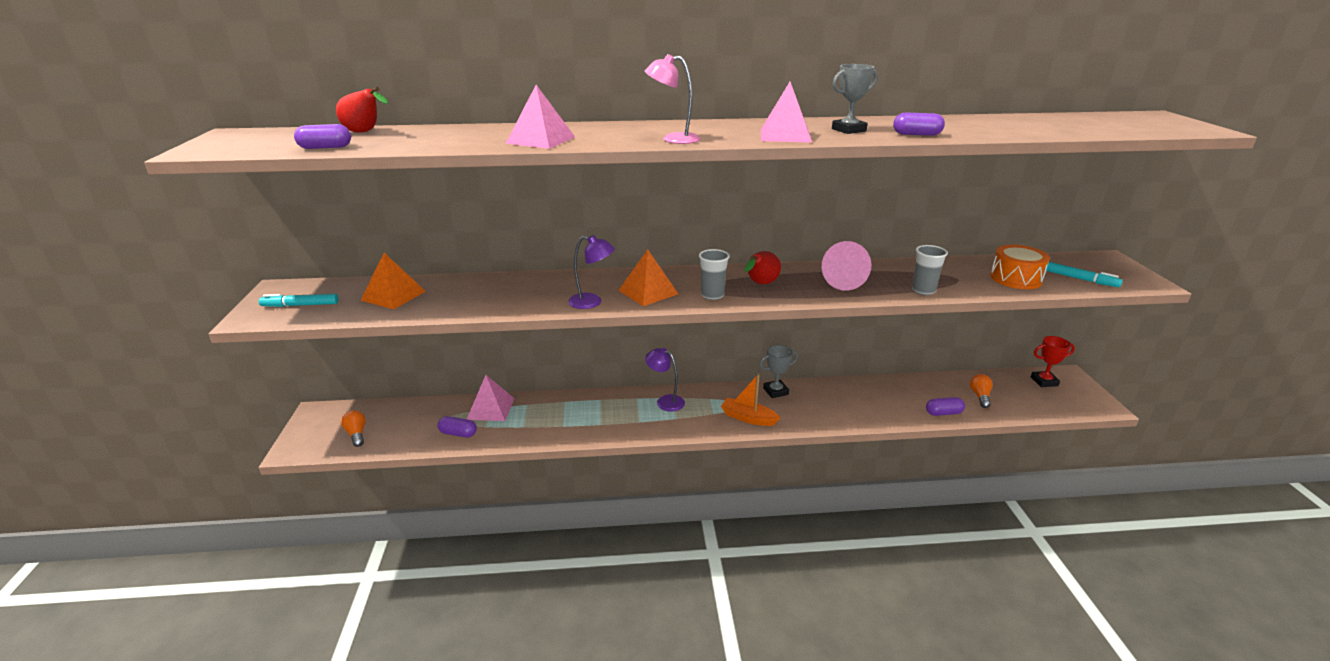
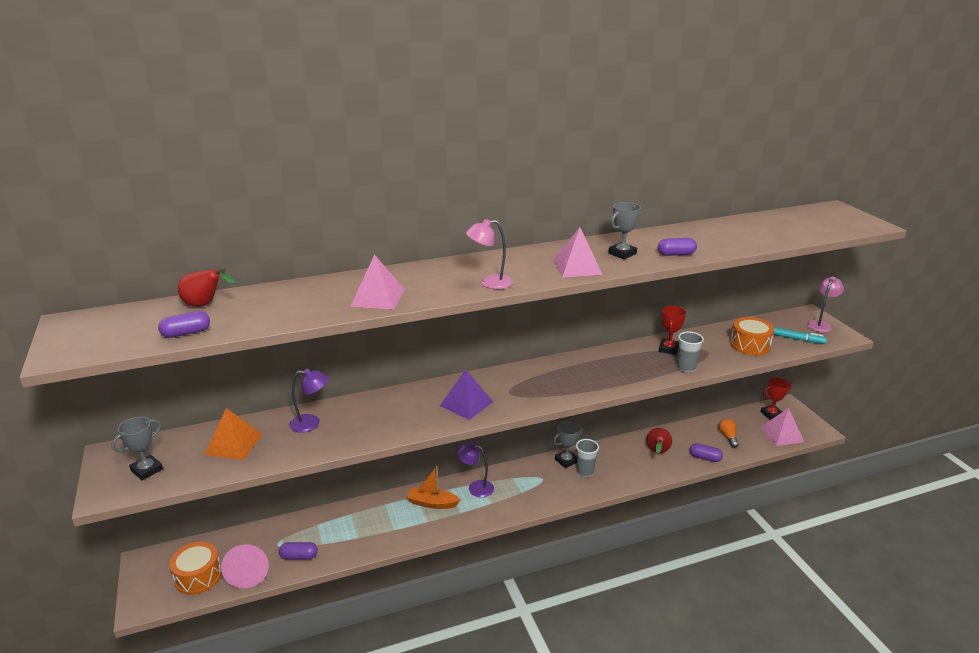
camera: 15 degrees left, 0 degrees up
turquoise marker [259,294,339,307] -> grey trophy [111,417,163,480]
orange light bulb [341,410,366,447] -> orange drum [169,542,222,595]
pink pyramid [467,375,515,421] -> pink pyramid moved to [760,408,804,446]
purple lamp [568,235,615,309] -> purple lamp moved to [289,369,328,433]
orange pyramid [618,249,678,306] -> purple pyramid [440,370,493,420]
grey cup [699,249,730,300] -> grey cup moved to [576,439,599,477]
orange boat [721,374,781,426] -> orange boat moved to [407,466,461,509]
red pear [744,251,781,284] -> red pear moved to [646,428,672,453]
pink cone [822,241,871,291] -> pink cone moved to [221,544,269,588]
purple capsule [926,397,965,416] -> purple capsule turned 45 degrees clockwise [690,443,723,462]
none -> red trophy [659,306,686,355]
none -> pink lamp [807,277,844,332]

